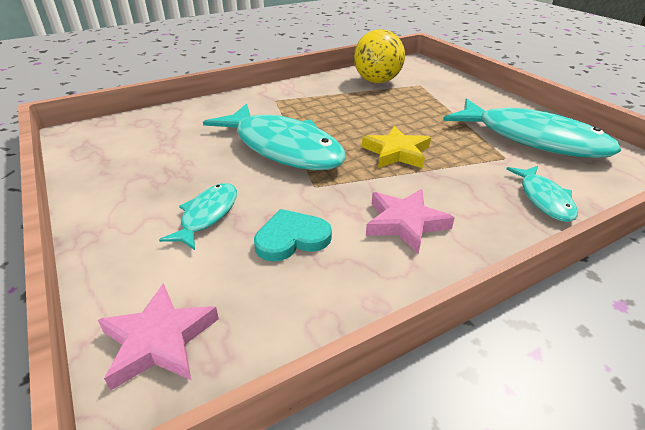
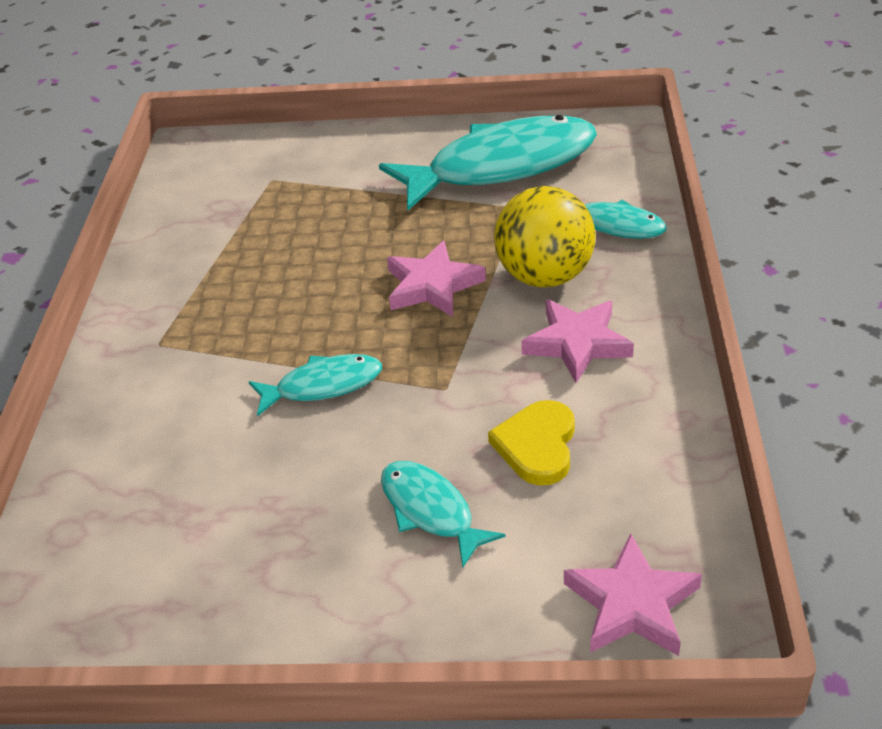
camera: 55 degrees left, 5 degrees up
turquoise fish [203,104,346,170] -> turquoise fish [249,354,382,416], size x0.49
turquoise heart [254,209,332,261] -> yellow heart [488,400,575,486]
yellow ball [354,29,405,83] -> yellow ball moved to [494,186,596,287]
yellow star [362,126,431,168] -> pink star [387,241,486,317]

